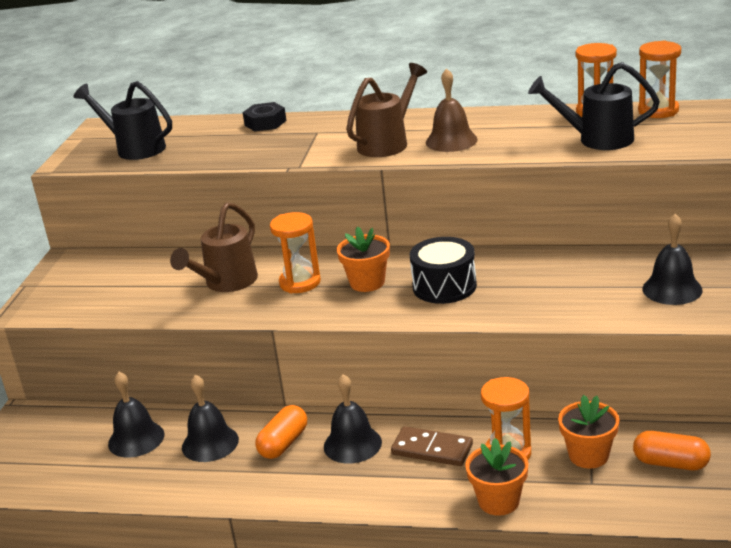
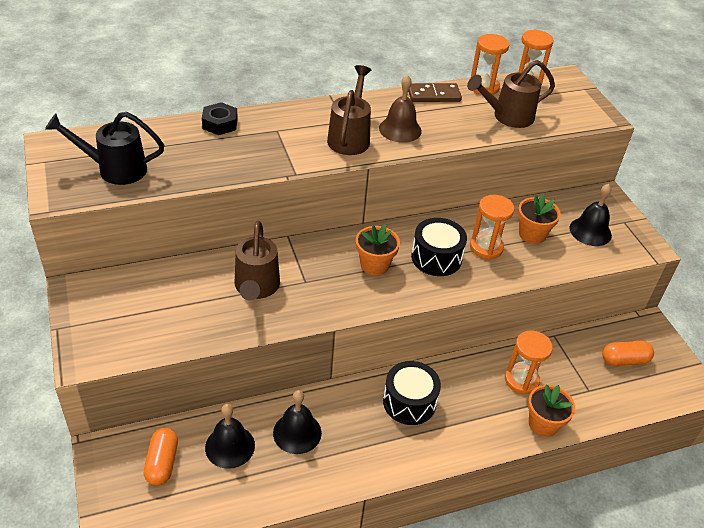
camera: 35 degrees left, 15 degrees up
orange capsule [255,405,307,459] -> orange capsule moved to [144,428,178,486]
orange hourglass [270,212,321,293] -> orange hourglass moved to [470,195,515,260]
black bell [324,374,382,464] -> black drum [383,361,441,425]
brown domino [391,426,473,466] -> brown domino moved to [408,83,462,102]
black watering can [528,62,660,150] -> brown watering can [467,60,555,128]
orange flower pot [558,395,619,468] -> orange flower pot moved to [518,194,561,244]

